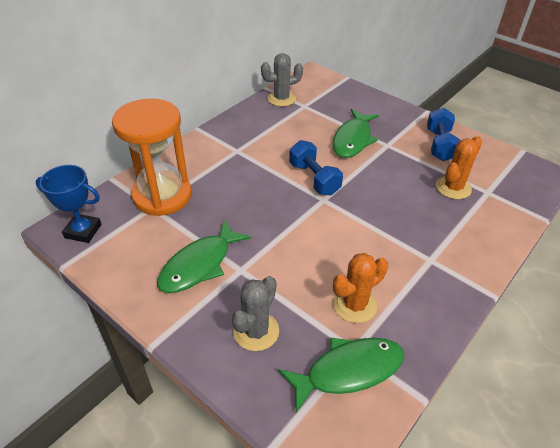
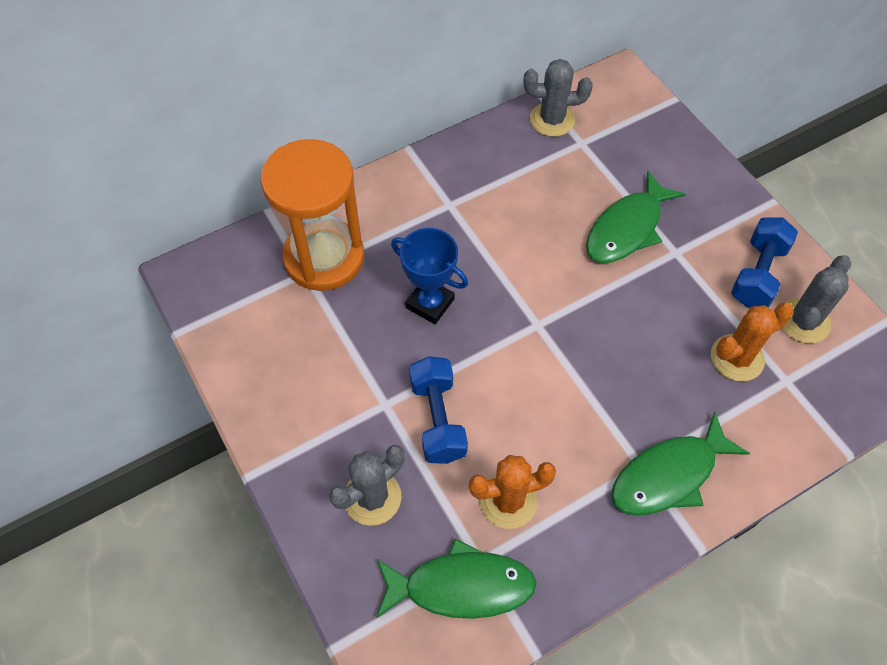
camera: 20 degrees right, 15 degrees up
blue trophy [35,165,102,243] -> blue trophy moved to [391,228,468,324]
green fish [157,220,251,293] -> green fish moved to [611,412,750,515]
blue dumbbell [289,140,343,195] -> blue dumbbell moved to [409,356,468,464]
none -> grey cactus [782,255,851,344]

